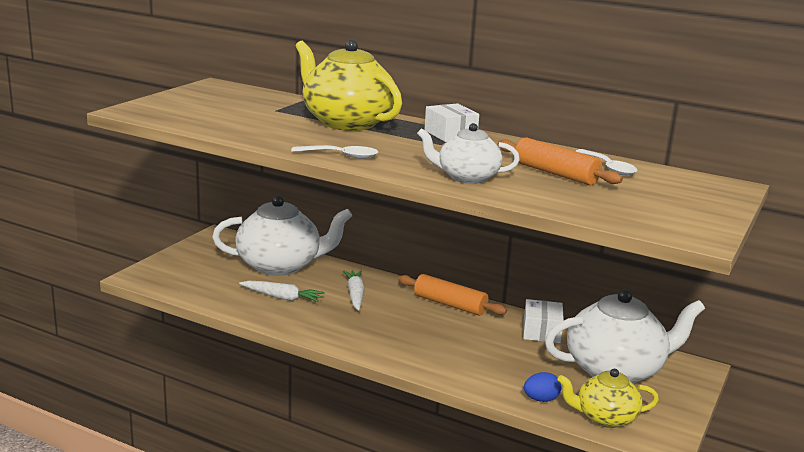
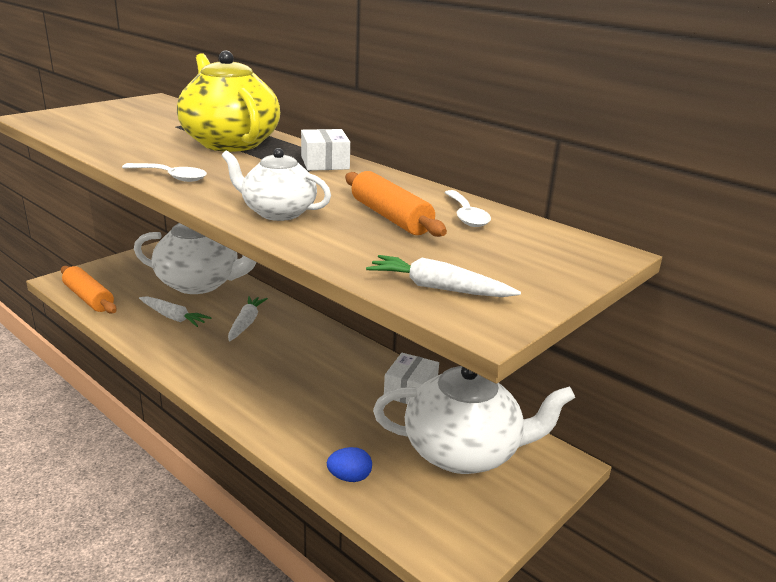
camera: 15 degrees right, 5 degrees up
orange rolling pin [398,274,507,316] -> orange rolling pin moved to [61,266,117,313]
yellow teapot [557,369,659,428] -> none
none -> white carrot [366,255,521,297]

